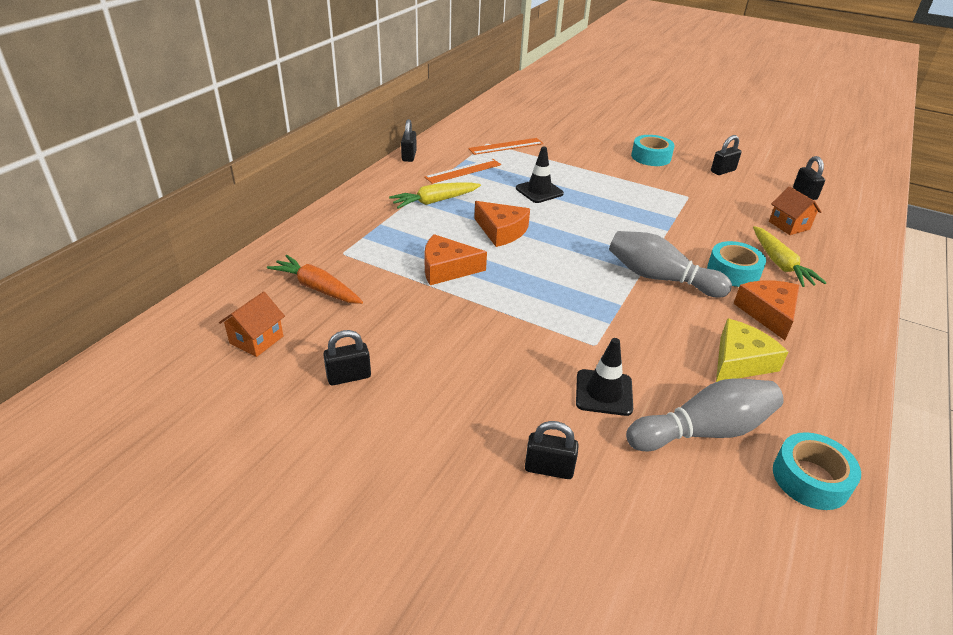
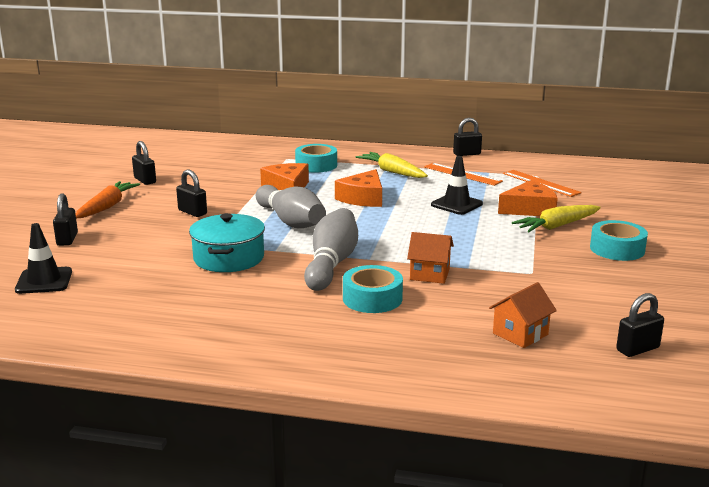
camera: 75 degrees right, 15 degrees down
orange house [219,291,285,357] -> orange house moved to [407,232,454,284]
orange carrot [267,255,363,304] -> orange carrot moved to [76,181,140,218]
black traffic cone [576,338,633,416] -> black traffic cone moved to [15,223,72,294]
grey bowling pin [626,378,784,451] -> grey bowling pin moved to [256,185,326,228]
black padlock [711,135,742,175] -> black padlock moved to [176,170,207,217]
yellow cheese [716,318,788,382] -> none
orange cheese [733,280,799,340] -> orange cheese moved to [498,180,558,216]
yellow carrot [753,226,827,287] -> yellow carrot moved to [512,205,601,232]
turquoise tape [773,432,861,510] -> turquoise tape moved to [295,144,337,173]
none -> turquoise pot [189,213,265,272]

